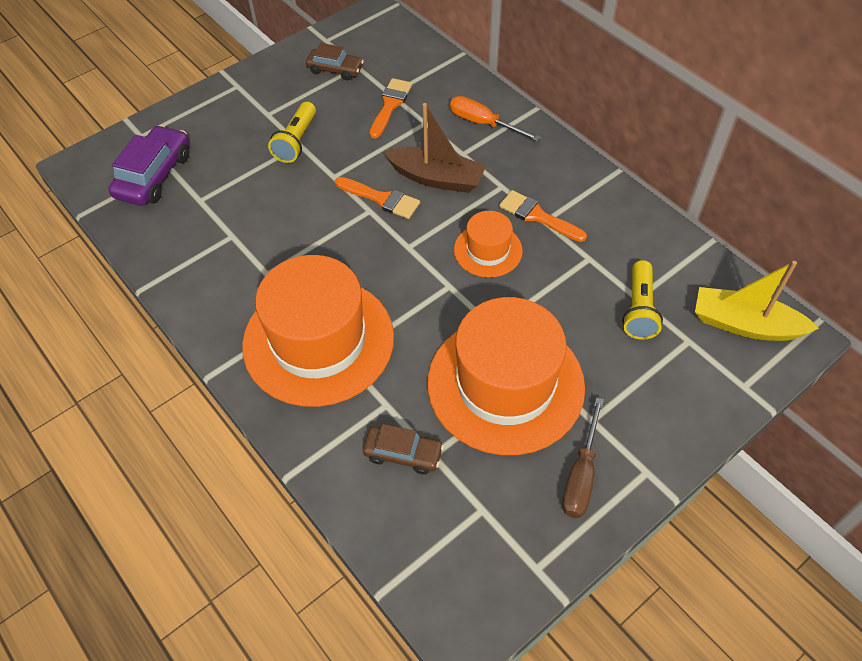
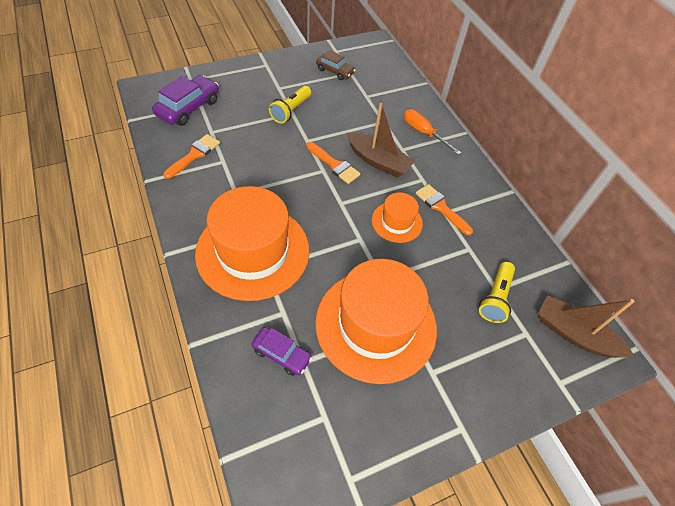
camera: 10 degrees right, 0 degrees up
brown car [363,424,444,474] -> purple car [251,327,312,376]
orange brush [370,78,412,138] -> orange brush moved to [163,134,220,179]
brown screwdriver [562,397,604,518] -> none
yellow boat [695,261,819,341] -> brown boat [538,295,635,358]

